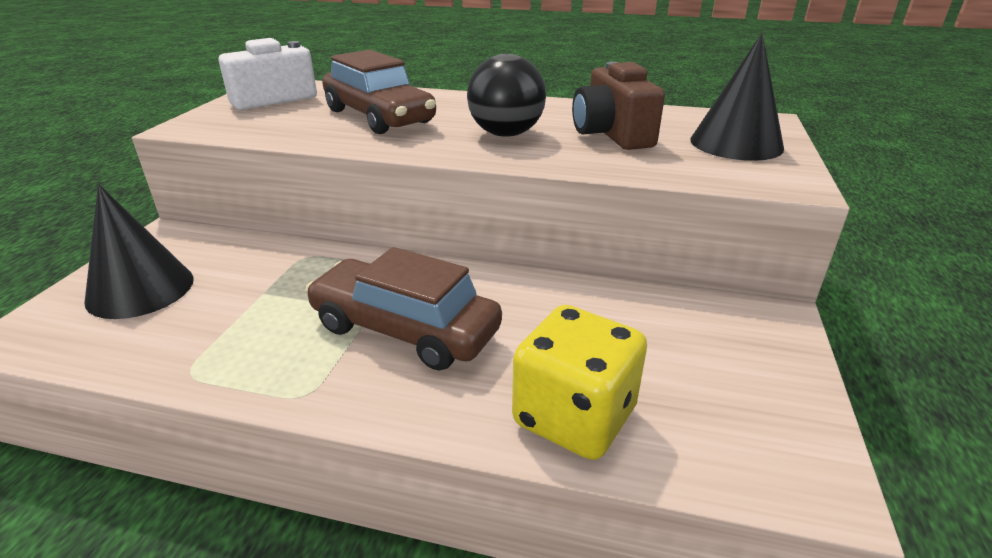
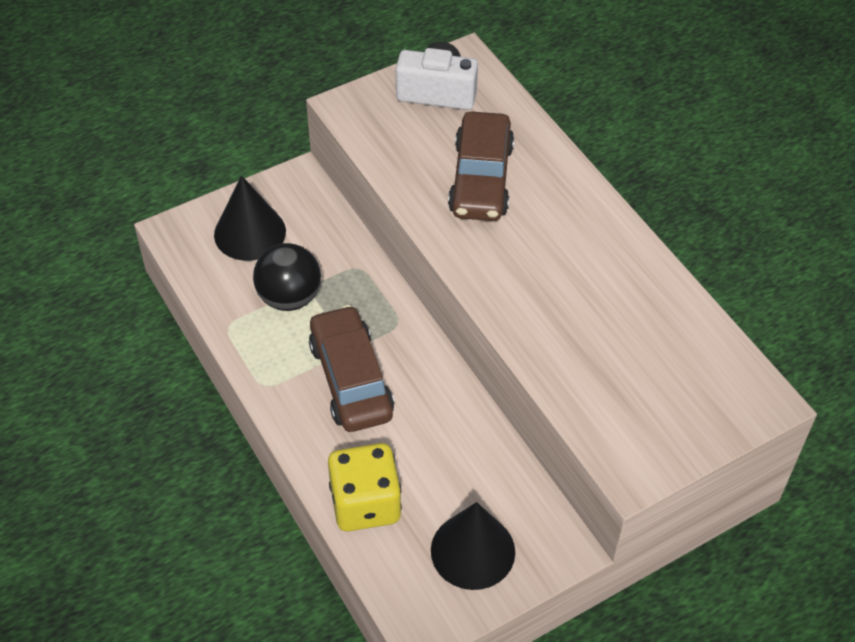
camera: 45 degrees right, 20 degrees up
black ball [467,54,546,137] -> black ball moved to [253,243,321,311]
brown camera [572,62,665,150] -> none
black cone [690,33,784,161] -> black cone moved to [431,502,515,590]

